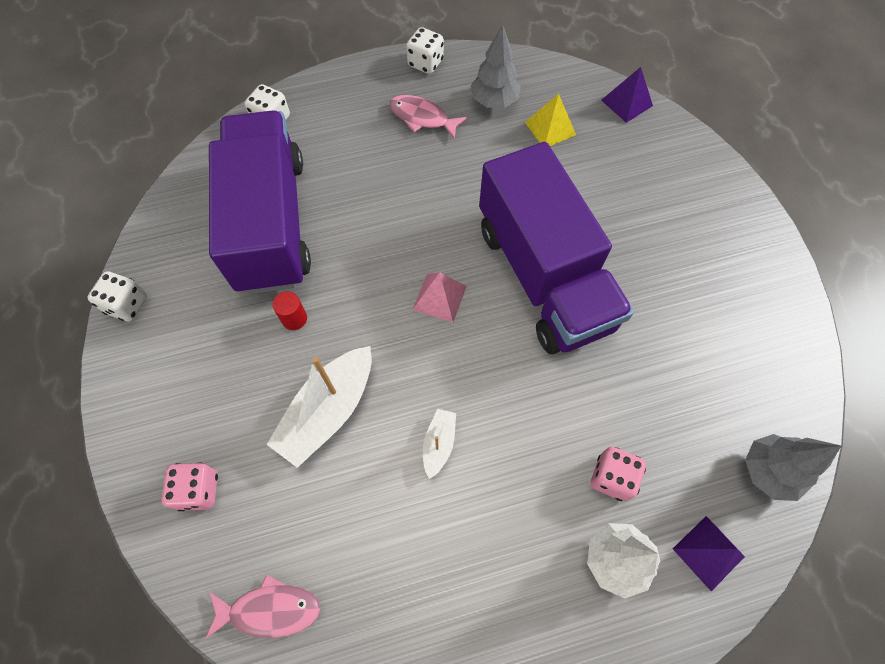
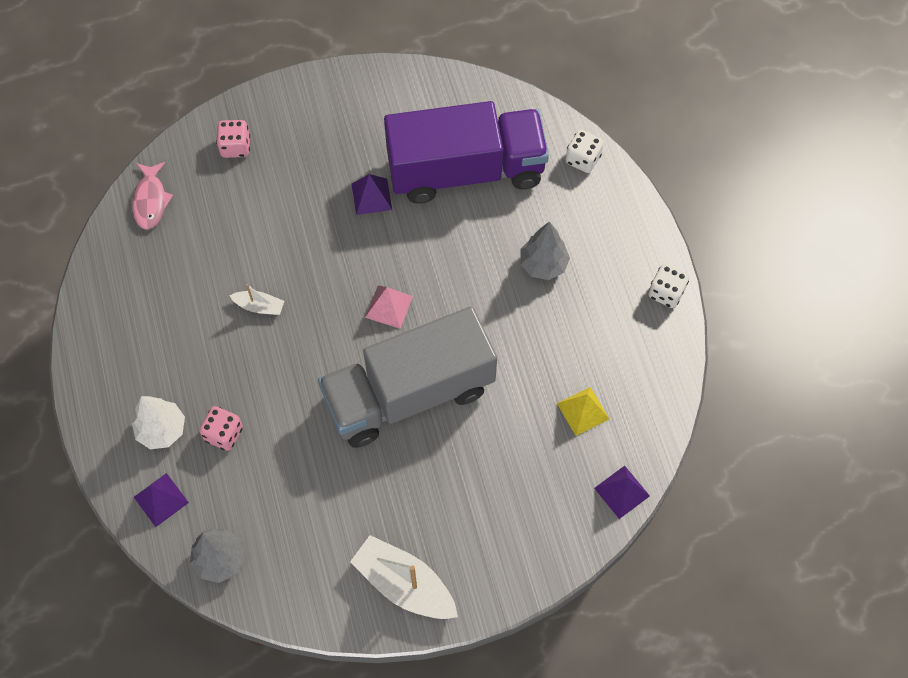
camera: 90 degrees right, 0 degrees up
white dice [87,271,147,322] -> none
white boat [266,346,372,468] -> white boat moved to [350,535,458,619]
red cylinder [273,291,307,330] -> purple pyramid [352,174,392,215]
pink fish [389,95,467,140] -> none
grey tree [471,24,521,108] -> grey tree moved to [520,221,570,280]
purple truck [479,142,634,354] -> grey truck [318,306,497,448]

